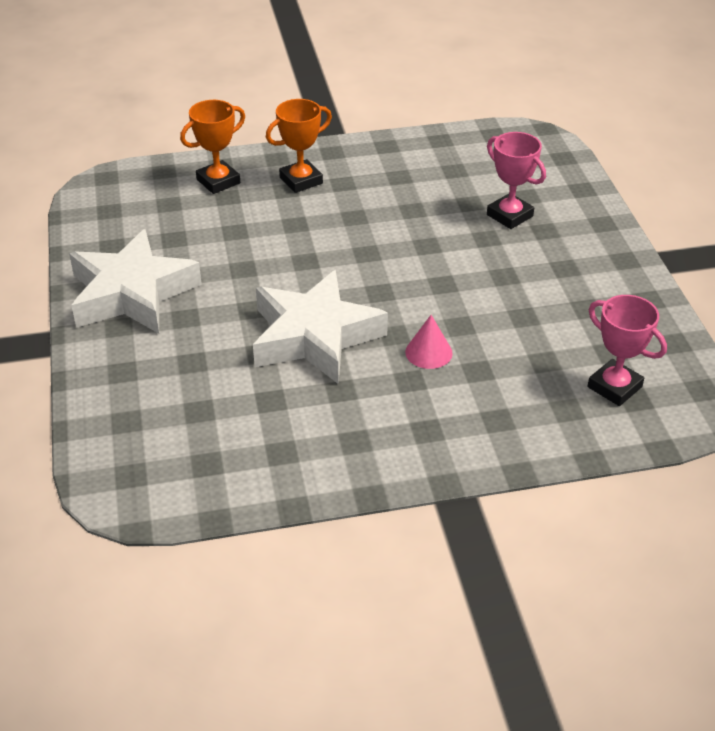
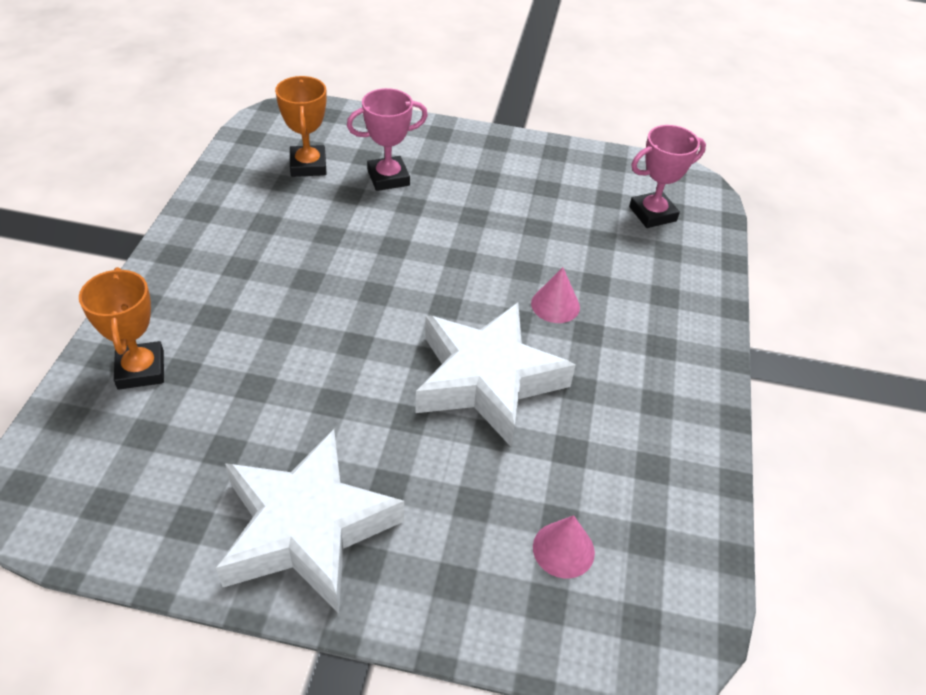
camera: 70 degrees left, 5 degrees up
orange trophy [266,99,332,193] -> orange trophy moved to [275,76,327,177]
none -> pink cone [533,515,595,578]

